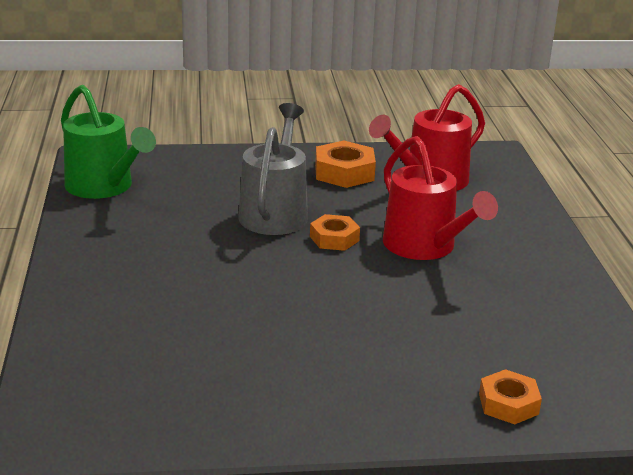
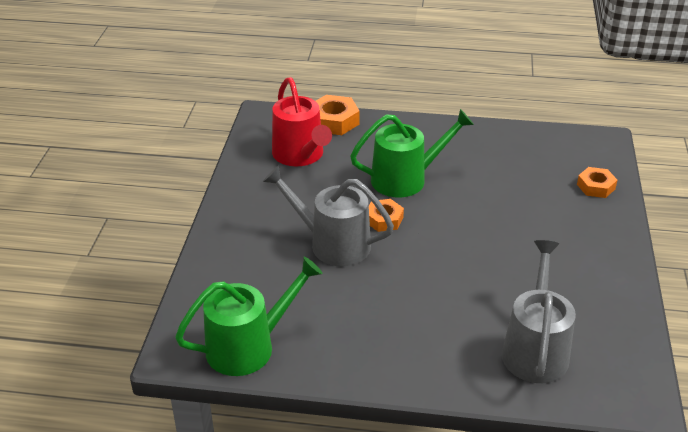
camera: 75 degrees left, 10 degrees up
orange nut [315,141,376,188] -> orange nut moved to [316,95,360,135]
red watering can [383,136,498,260] -> green watering can [350,109,474,198]
none -> grey watering can [502,240,576,383]

